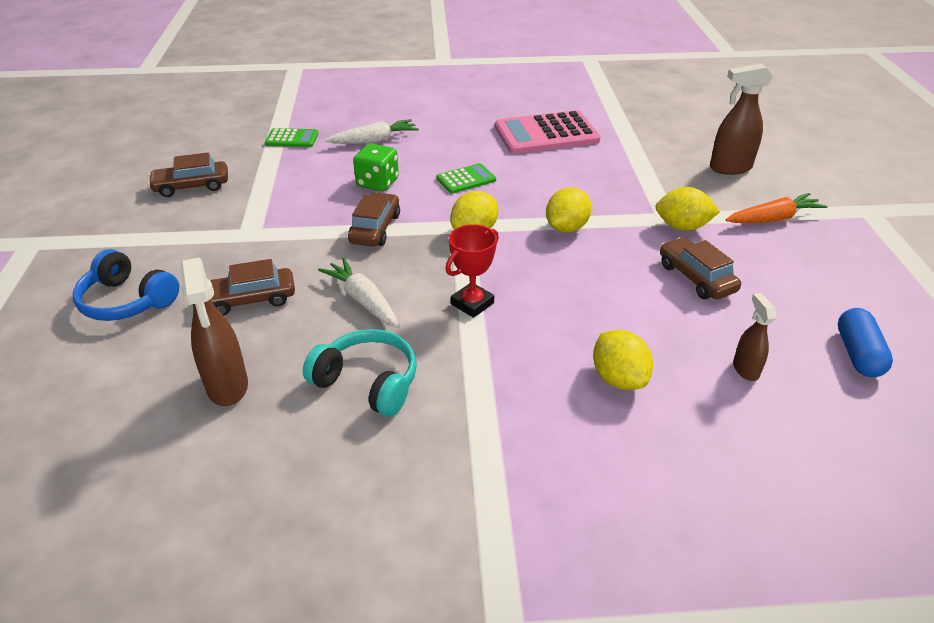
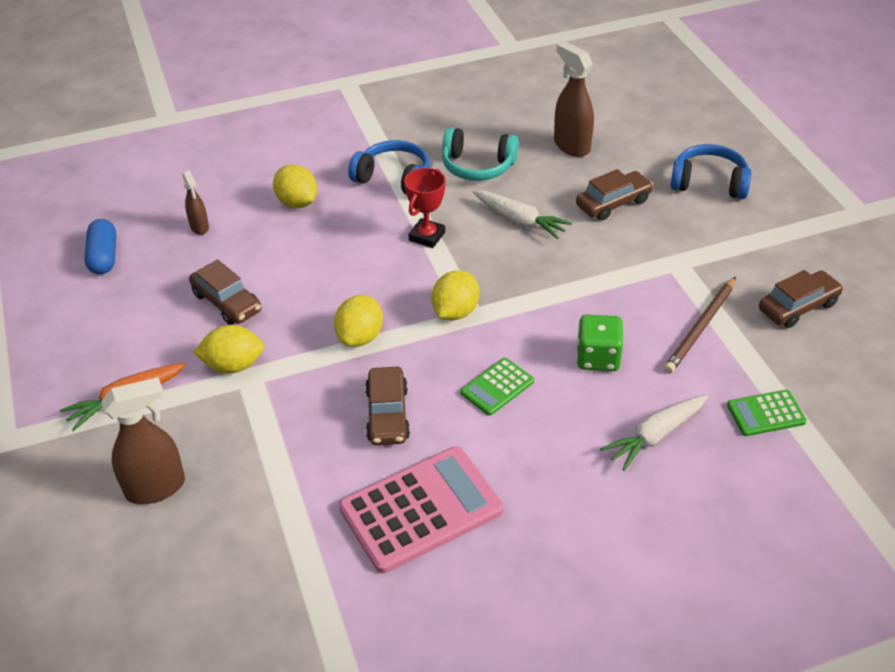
camera: 165 degrees right, 5 degrees up
brown car [348,192,400,247] -> brown car moved to [365,367,410,445]
none -> blue headphones [348,140,429,195]
none -> brown pencil [664,277,736,373]

